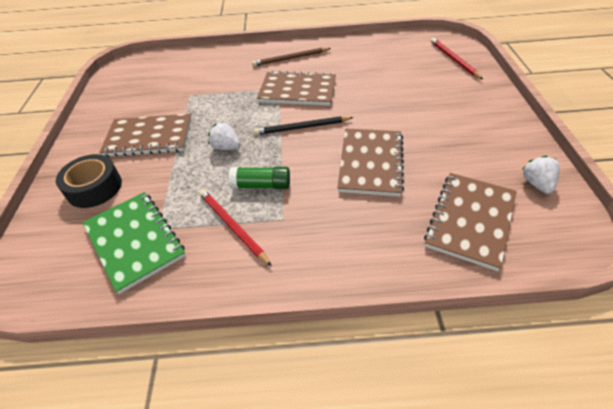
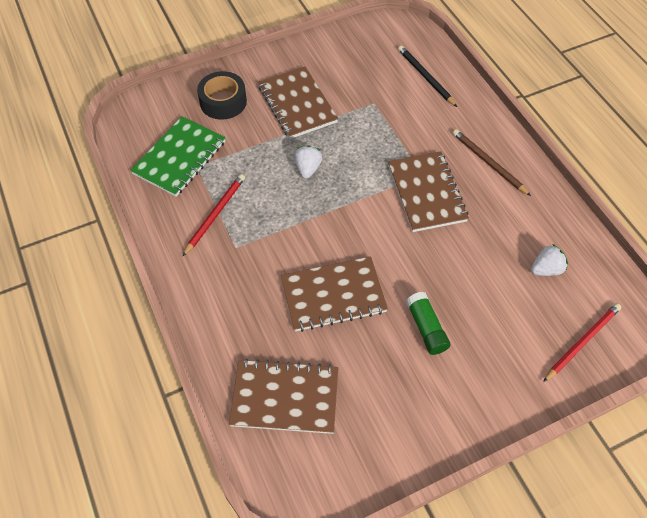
camera: 65 degrees right, 10 degrees up
green glue stick [229,167,290,189] -> green glue stick moved to [406,292,450,355]
black pencil [254,116,354,135] -> black pencil moved to [398,45,457,107]
white strawberry [523,155,560,194] -> white strawberry moved to [531,244,568,276]

